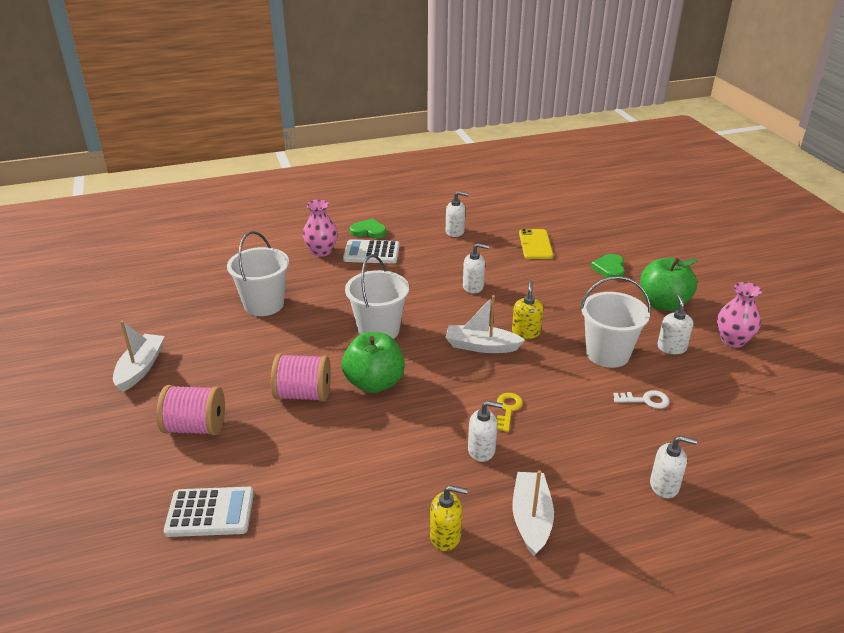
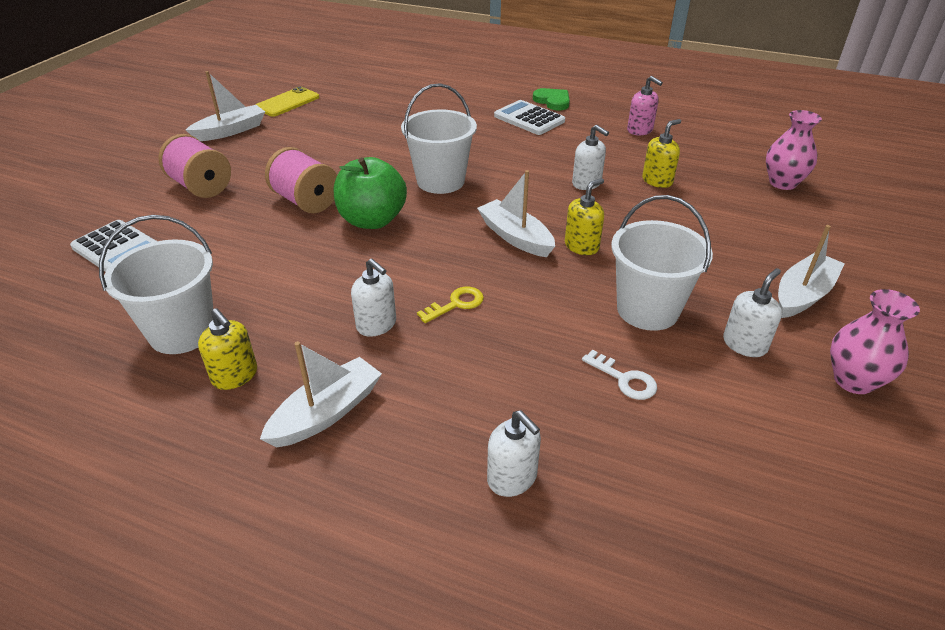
camera: 40 degrees right, 5 degrees up
white bucket [227,231,289,316] -> white bucket moved to [99,215,213,354]
pink vase [303,200,338,257] -> pink vase moved to [766,110,822,190]
white soap dispenser [446,191,469,237] -> pink soap dispenser [627,76,663,135]
yellow phone [519,229,553,259] -> yellow phone moved to [255,87,319,117]
green heart [591,254,625,280] -> none
green apple [640,258,698,311] -> white boat [778,225,845,318]
none -> yellow soap dispenser [642,119,681,188]

